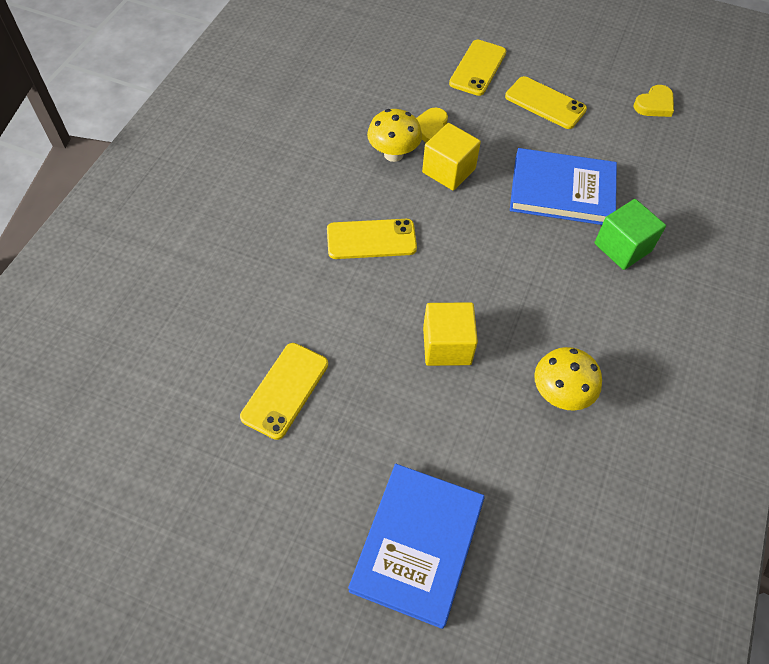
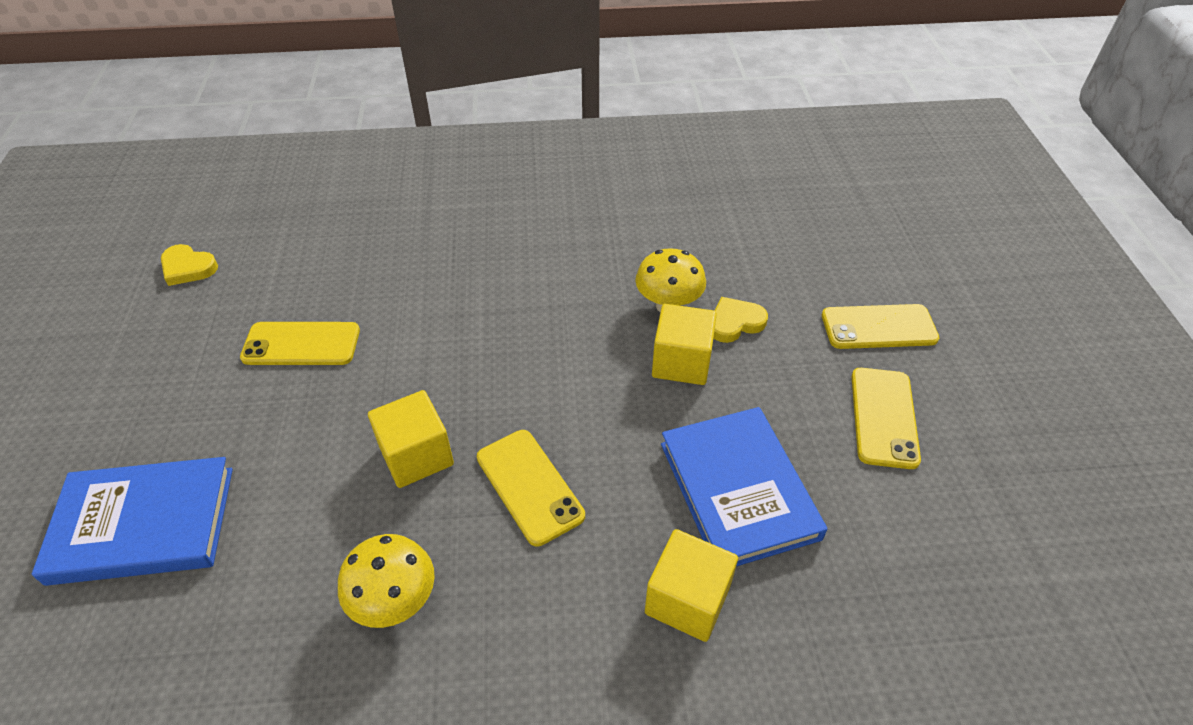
camera: 65 degrees right, 10 degrees down
yellow phone [327,219,417,259] -> yellow phone moved to [477,430,585,546]
green cube [595,199,666,270] -> yellow cube [645,529,738,642]
yellow heart [634,85,674,117] -> yellow heart moved to [161,244,218,286]

